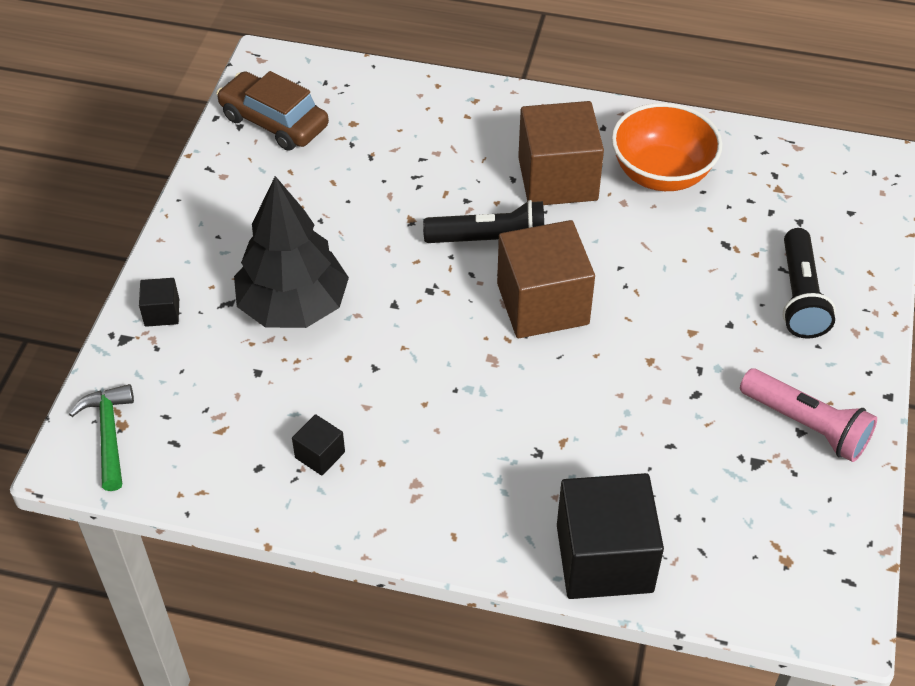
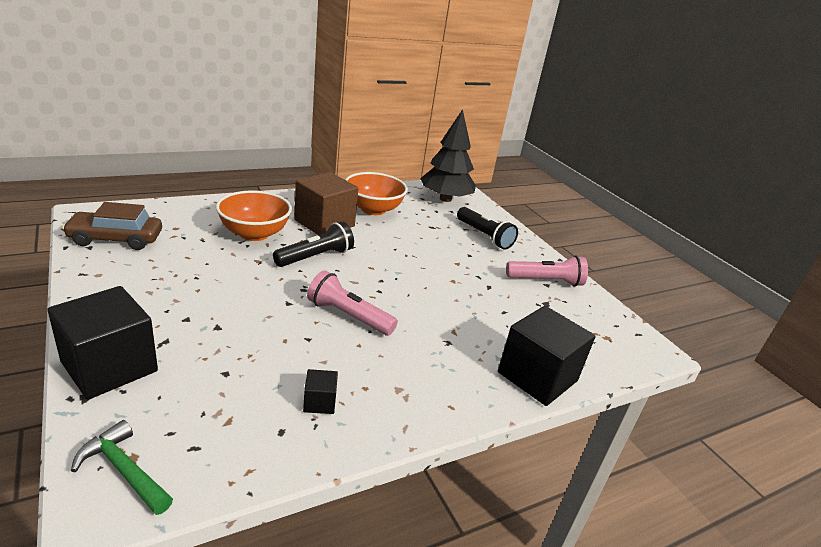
camera: 45 degrees left, 20 degrees down
black cube [139,278,179,327] -> black cube [48,286,158,400], size x2.26
black tree [234,176,349,328] -> black tree moved to [420,109,476,202]
brown cube [497,220,595,338] -> none
none -> orange bowl [216,191,292,241]
none -> pink flashlight [307,270,398,336]

